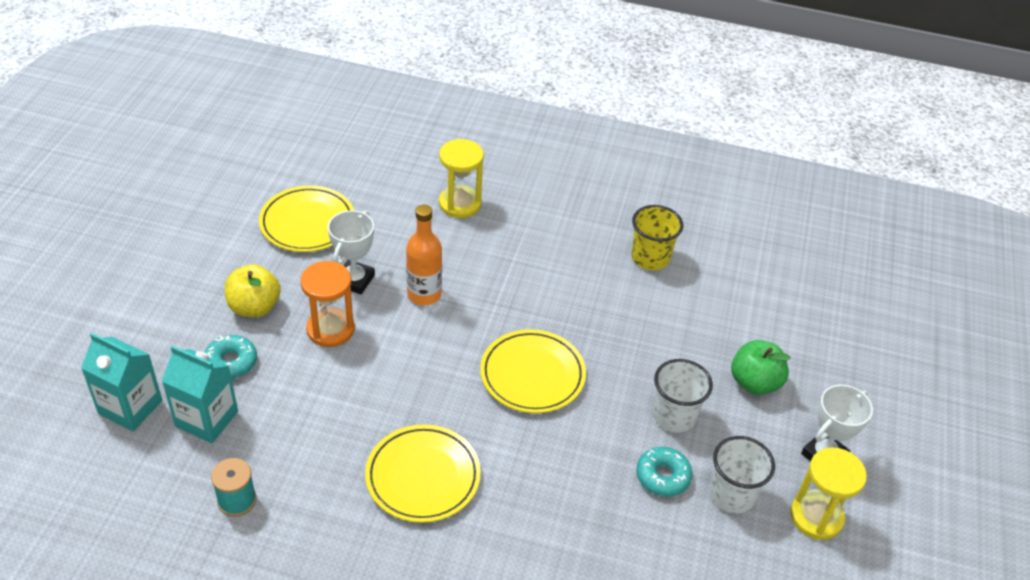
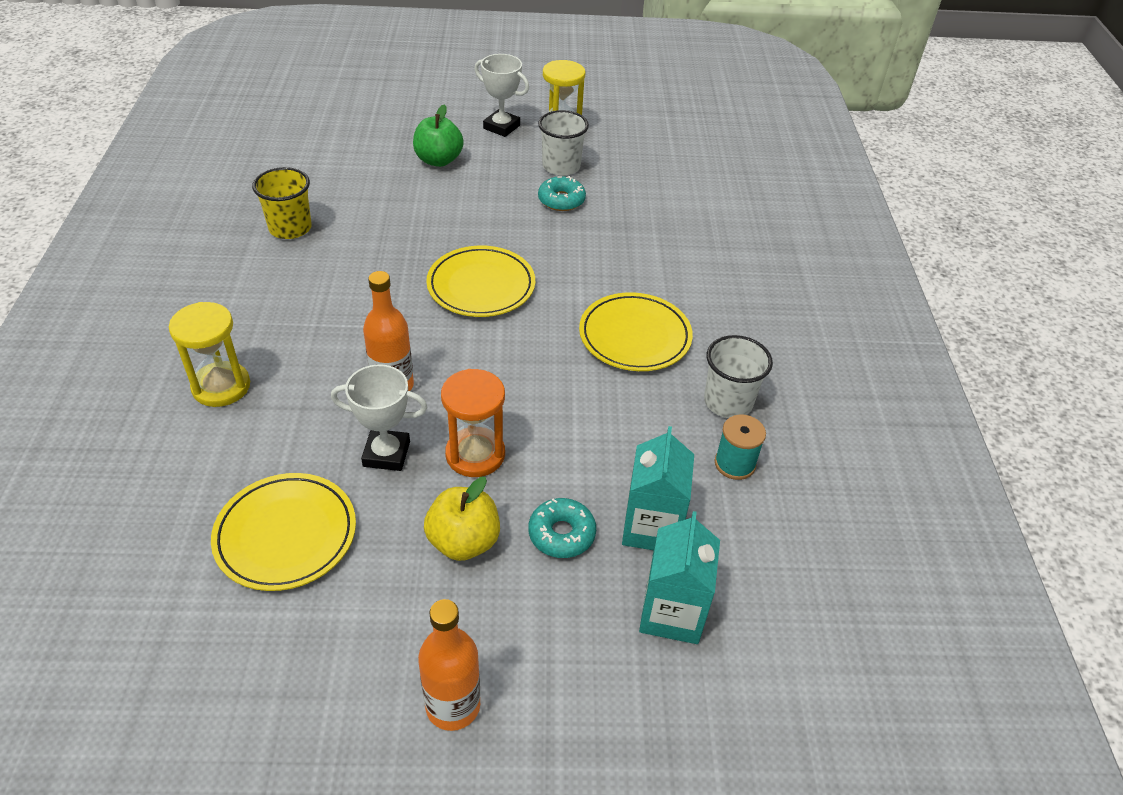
camera: 105 degrees left, 0 degrees up
white cup [653,359,713,433] -> white cup moved to [704,335,773,418]
none -> orange bottle [418,599,480,731]

